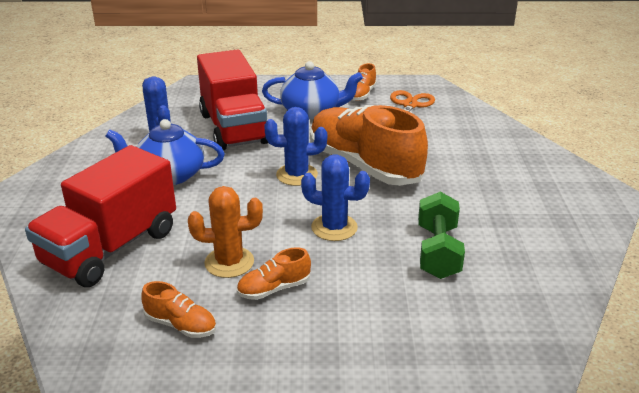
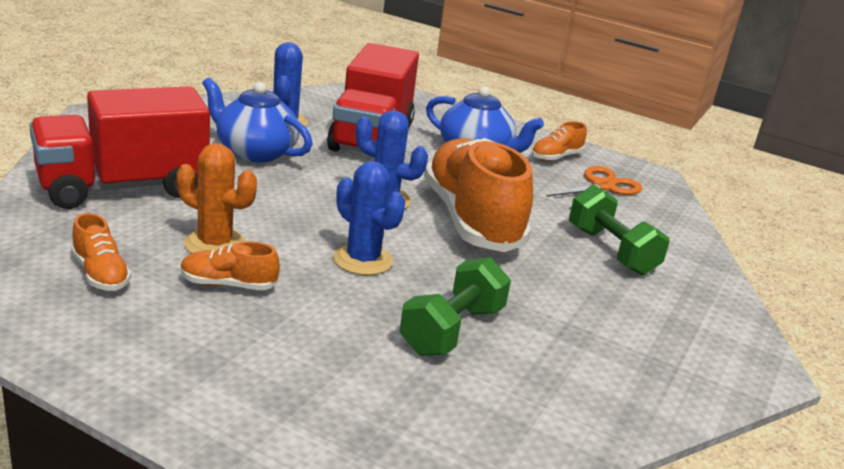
camera: 25 degrees right, 5 degrees down
none -> green dumbbell [569,185,670,275]

